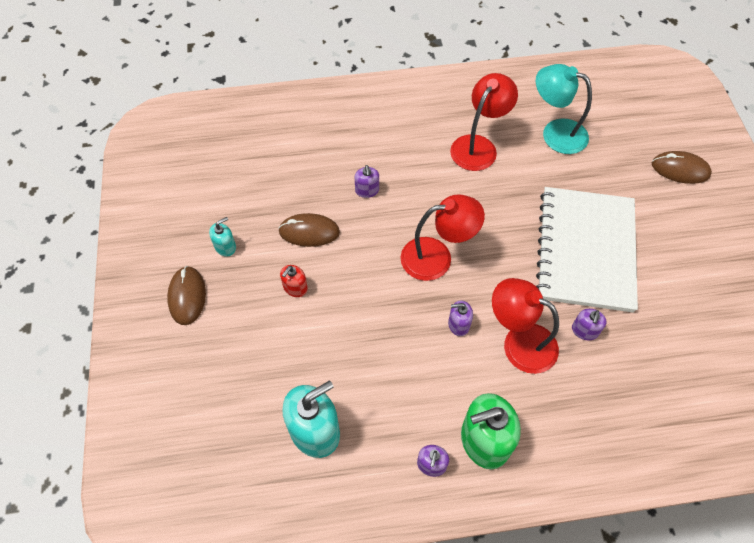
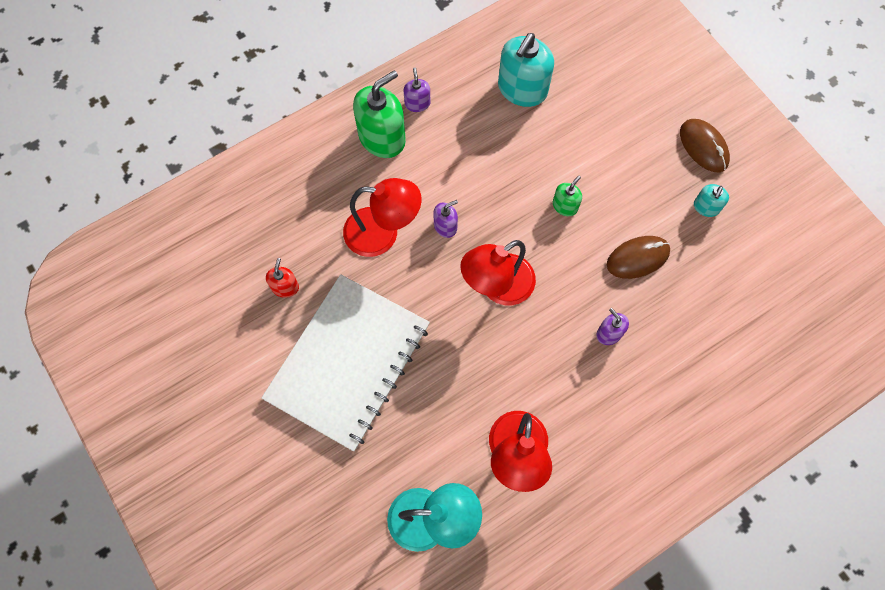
camera: 155 degrees right, 10 degrees up
red soap dispenser [280,265,308,297] -> red soap dispenser moved to [266,258,299,298]
white notebook [536,187,638,313] -> white notebook turned 45 degrees clockwise [262,274,430,451]
purple soap dispenser [572,309,607,341] -> none
brown mouse [652,151,712,184] -> none
none -> green soap dispenser [553,176,582,216]

